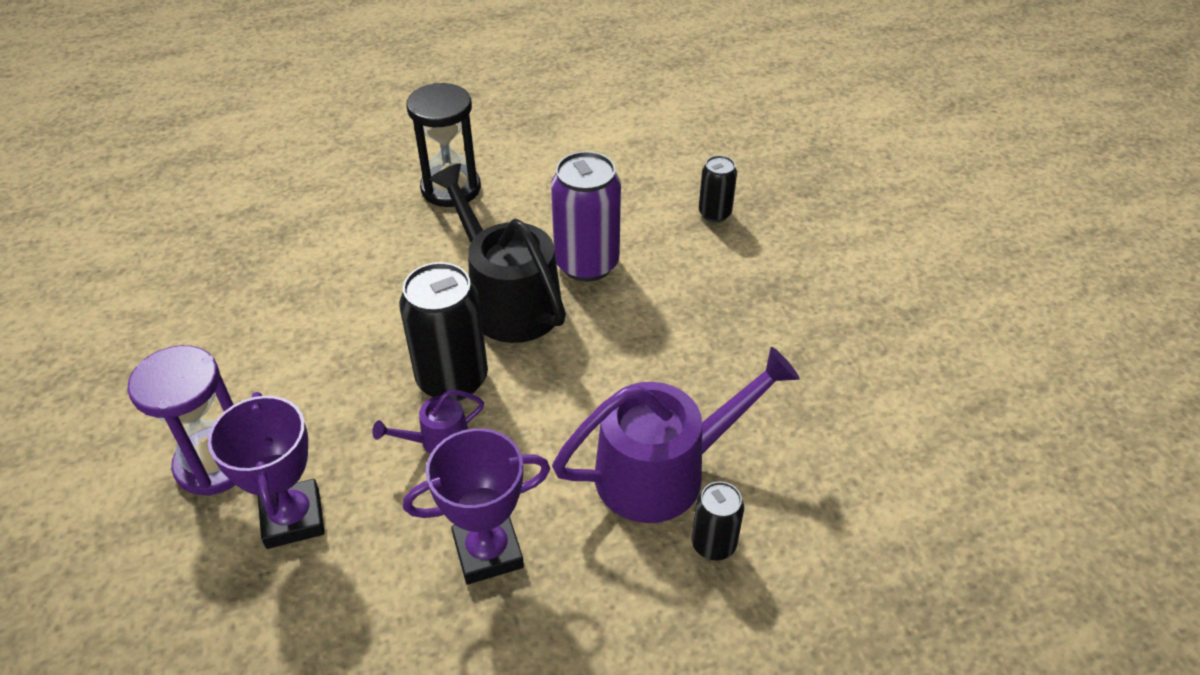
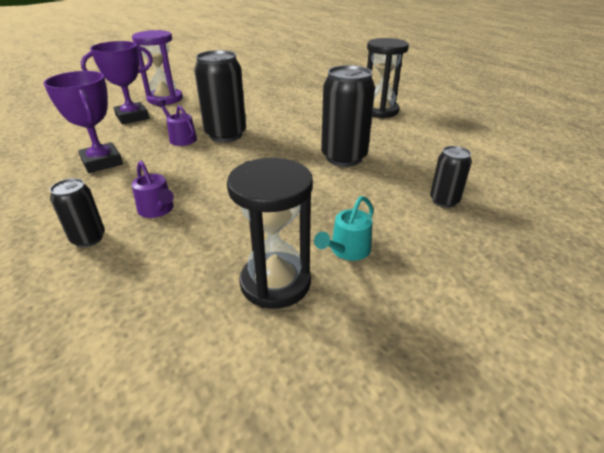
camera: 75 degrees right, 10 degrees down
black watering can [429,163,566,343] -> none
purple can [551,151,621,282] -> black can [321,65,375,167]
purple watering can [552,347,800,523] -> purple watering can [132,161,174,218], size x0.46
none -> black hourglass [227,158,313,309]
none -> turquoise watering can [314,196,374,261]

